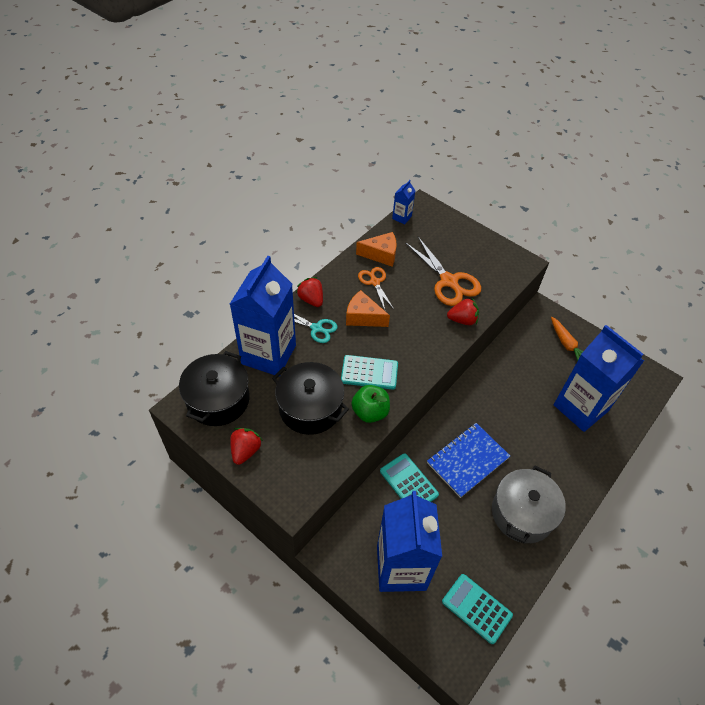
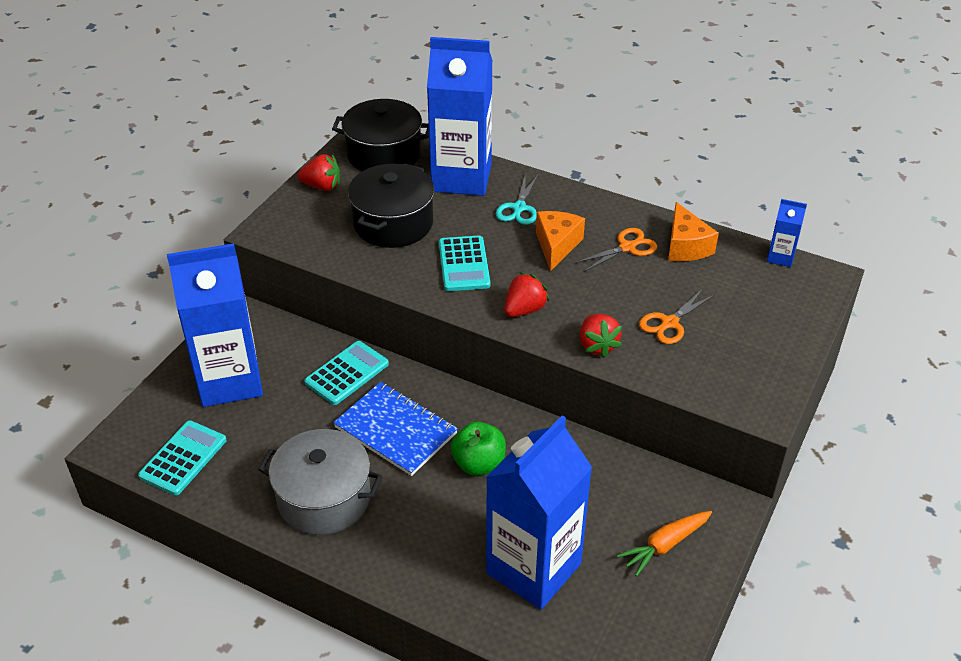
camera: 80 degrees right, 10 degrees down
red strawberry [296,277,323,307] -> red strawberry moved to [504,272,549,317]
green apple [351,385,390,423] -> green apple moved to [451,422,506,476]
orange scissors [405,237,481,306] -> orange scissors [639,289,715,344], size x0.59

